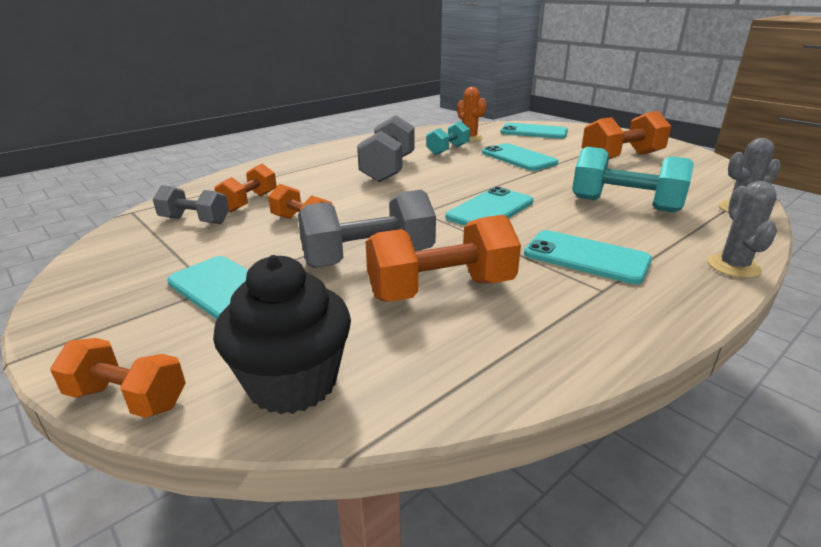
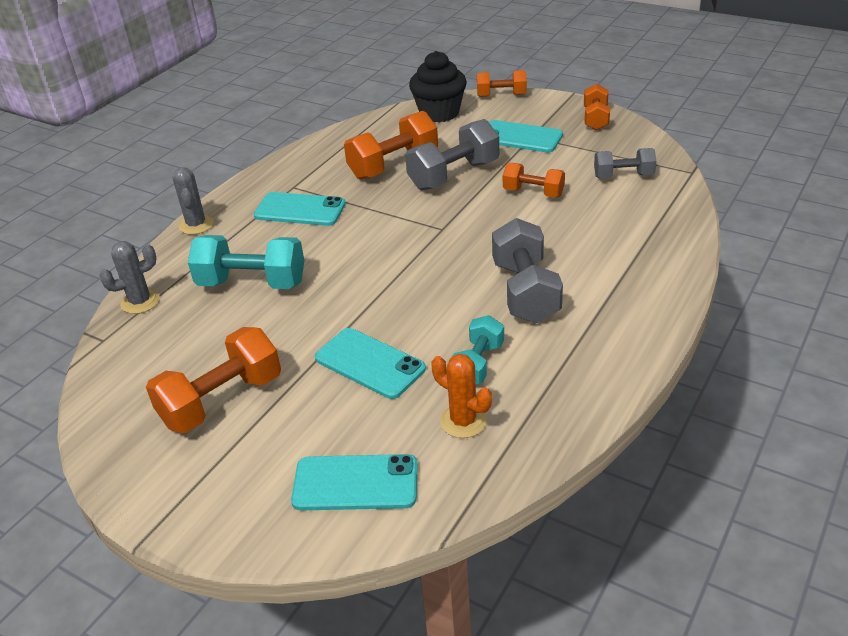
camera: 165 degrees right, 10 degrees up
orange dumbbell [214,164,277,212] -> orange dumbbell moved to [584,84,610,130]
turquoise phone [445,187,533,226] -> none

